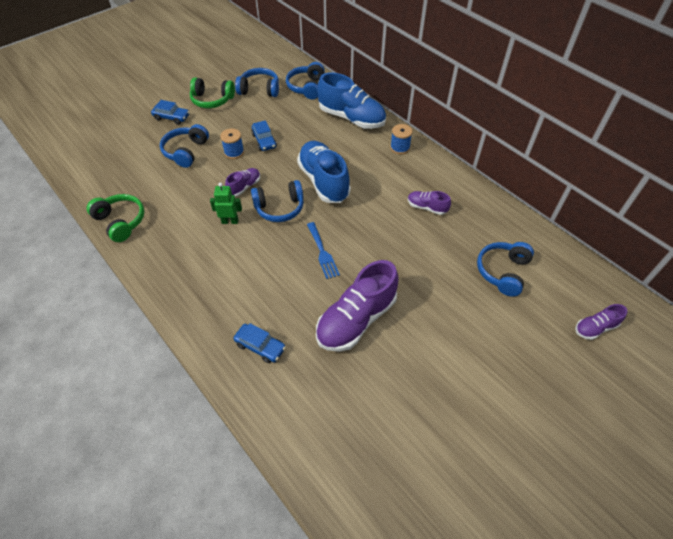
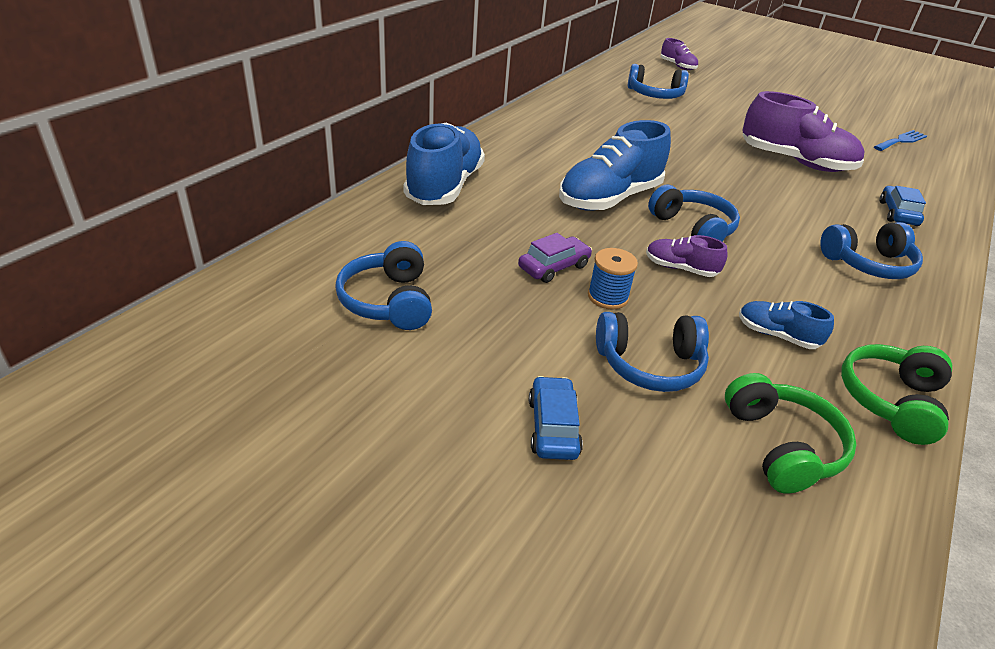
camera: 110 degrees left, 15 degrees down
green headphones [190,77,235,108] -> green headphones moved to [725,373,857,494]
green robot [210,183,242,224] -> none
blue car [251,120,277,151] -> purple car [518,233,592,283]
blue headphones [286,62,325,100] -> blue headphones moved to [820,222,923,279]
blue fork [307,222,340,279] -> blue fork moved to [874,130,927,151]
blue spool [390,124,413,154] -> none
purple shoe [408,191,451,215] -> none
none -> blue shoe [739,301,834,349]

